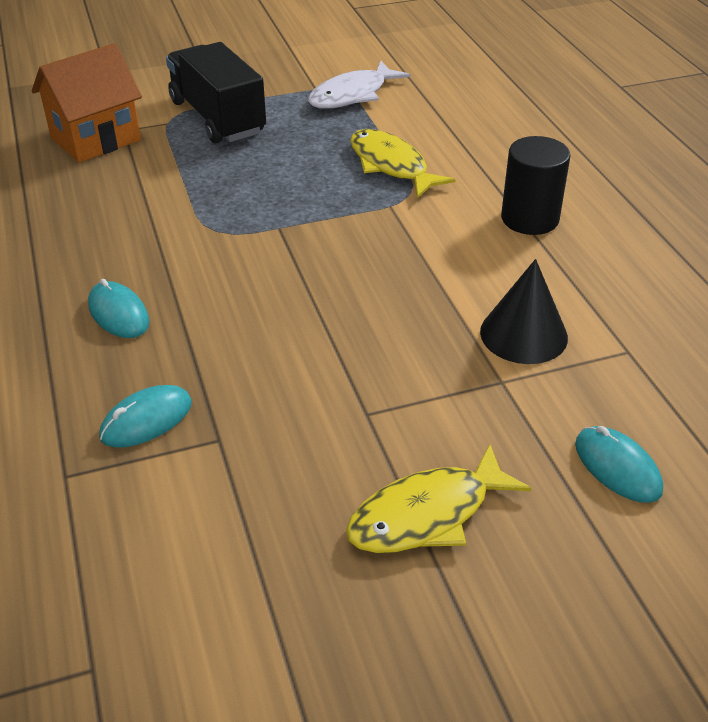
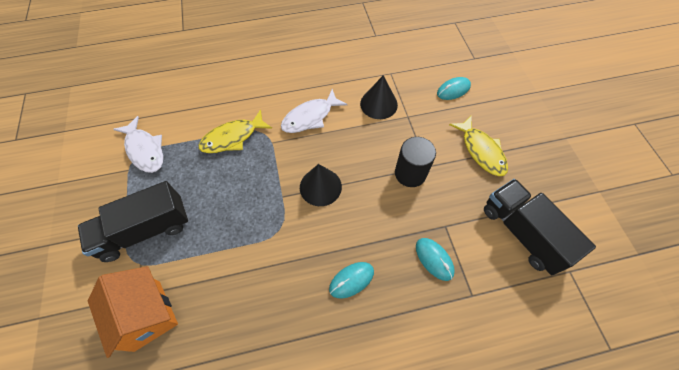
camera: 85 degrees left, 20 degrees up
black cylinder [501,136,570,235] -> black cylinder moved to [395,137,436,187]
none -> white fish [281,89,347,133]
none -> black cone [300,164,342,206]
none -> black truck [484,179,596,275]

